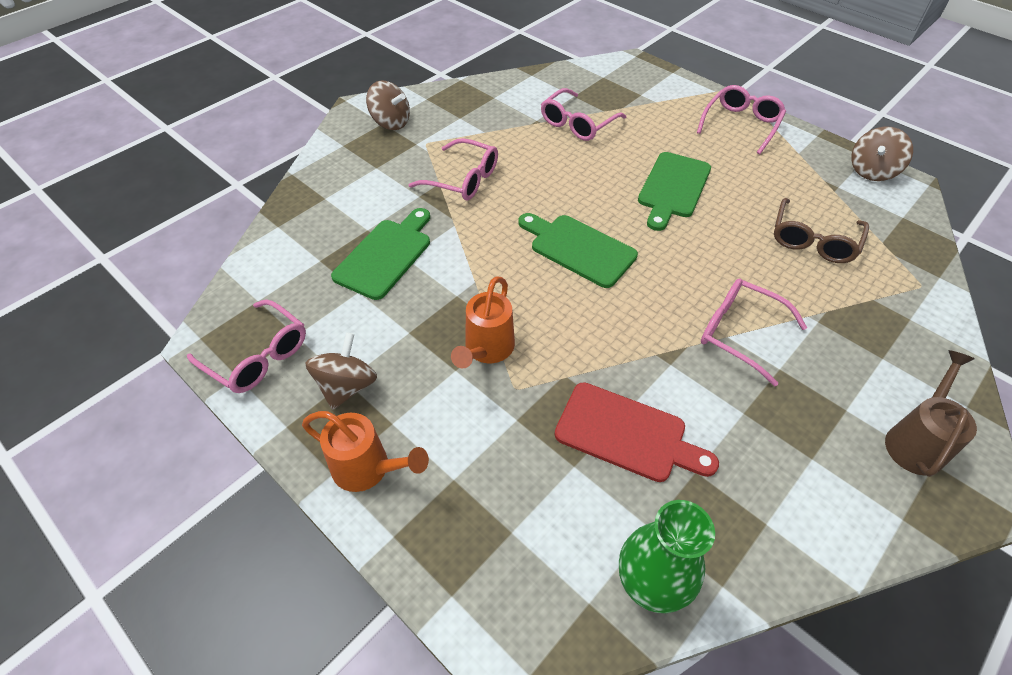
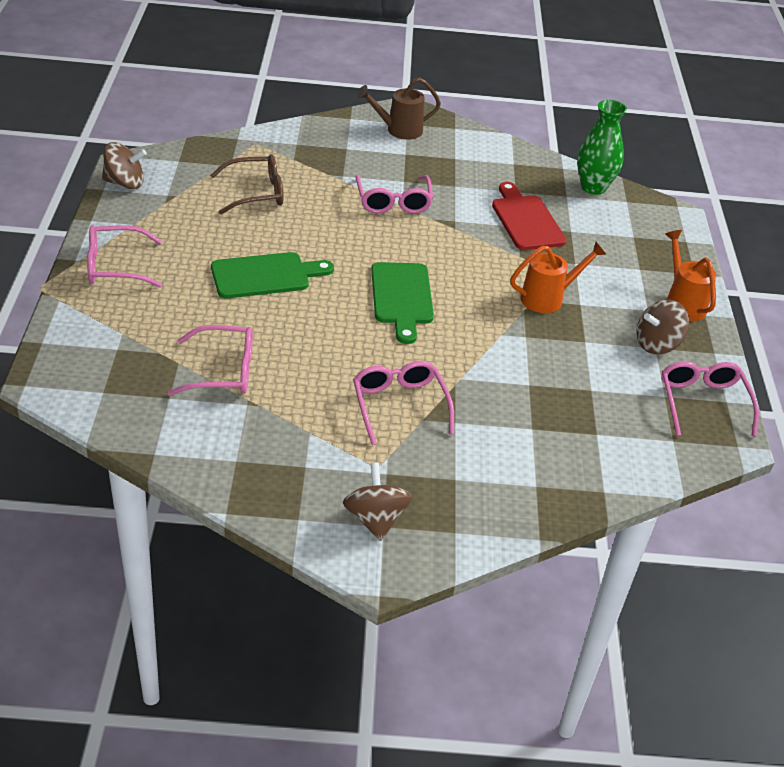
camera: 135 degrees left, 10 degrees down
green cutting board [331,208,430,300] -> none

